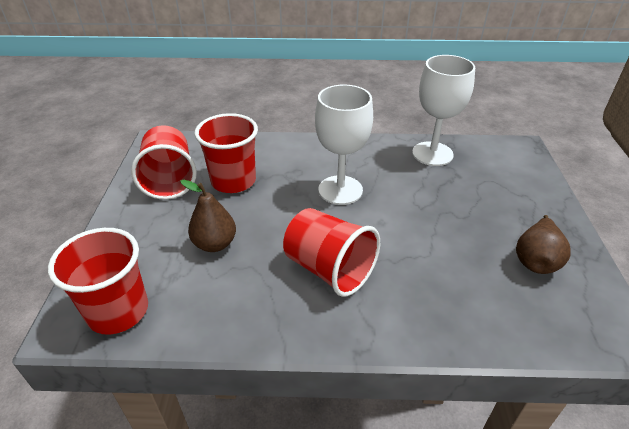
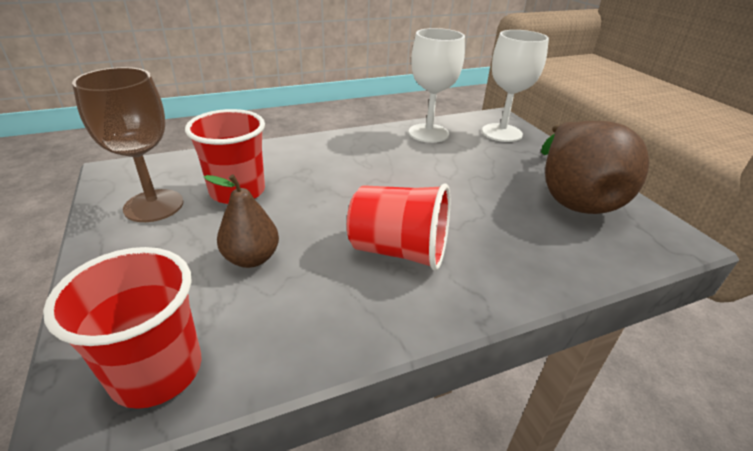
camera: 25 degrees left, 5 degrees down
red cup [131,125,197,200] -> brown goblet [72,67,184,222]
white goblet [315,85,373,205] -> white goblet moved to [482,30,549,142]
brown pear [516,215,571,274] -> brown pear [541,121,649,214], size x1.89

